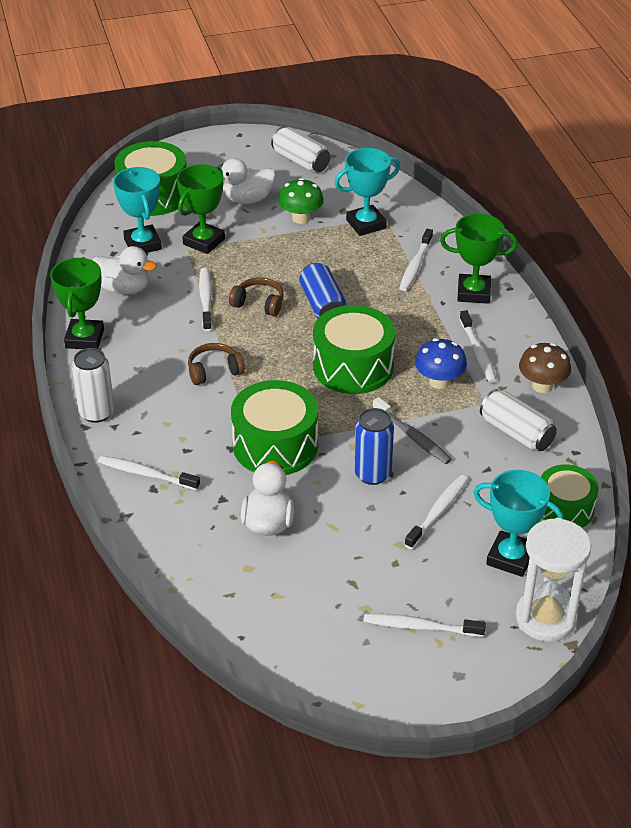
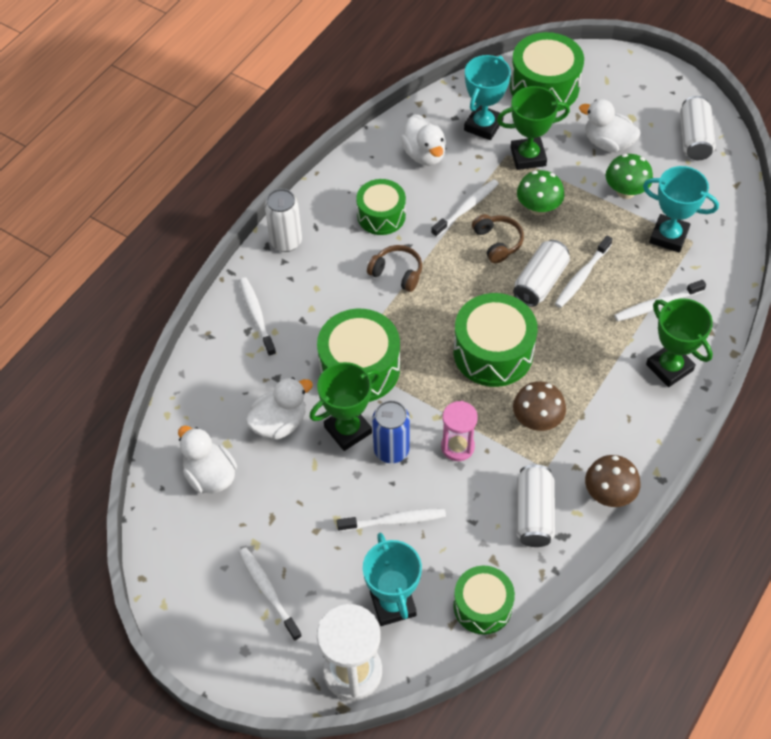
camera: 50 degrees right, 15 degrees up
green trophy [50,257,104,349] -> green trophy moved to [309,362,380,451]
blue can [299,263,347,318] -> white can [513,240,570,307]
grey toothbrush [373,397,452,464] -> pink hourglass [441,401,478,461]
blue mushroom [415,338,467,389] -> brown mushroom [513,381,566,431]
white toothbrush [460,310,497,383] -> white toothbrush moved to [555,236,612,308]
none -> white duck [178,426,237,494]
none -> green drum [356,179,406,235]
none -> green mushroom [517,170,564,216]

